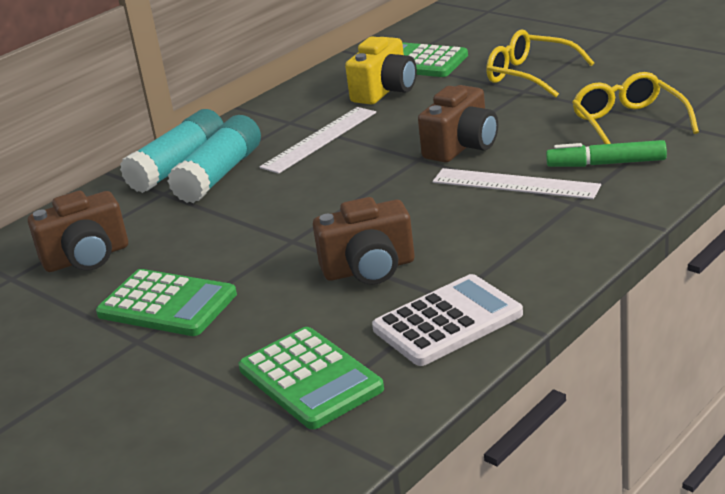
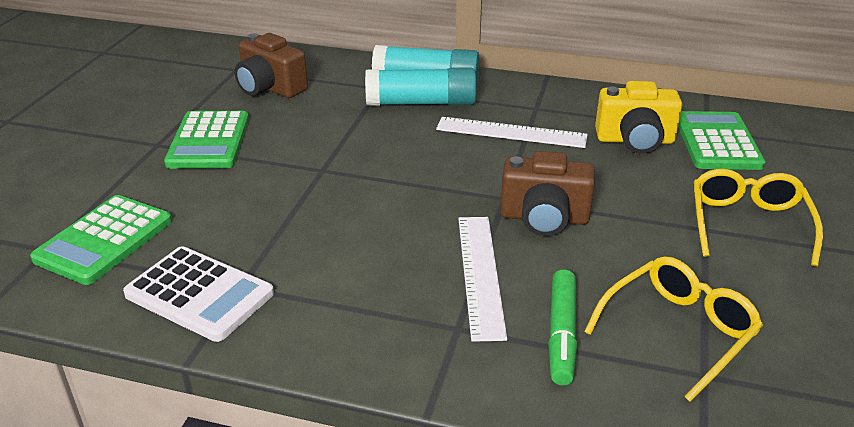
camera: 60 degrees right, 5 degrees up
brown camera [313,197,414,285] -> none
green marker [546,140,667,167] -> green marker turned 150 degrees counterclockwise [548,269,577,385]

